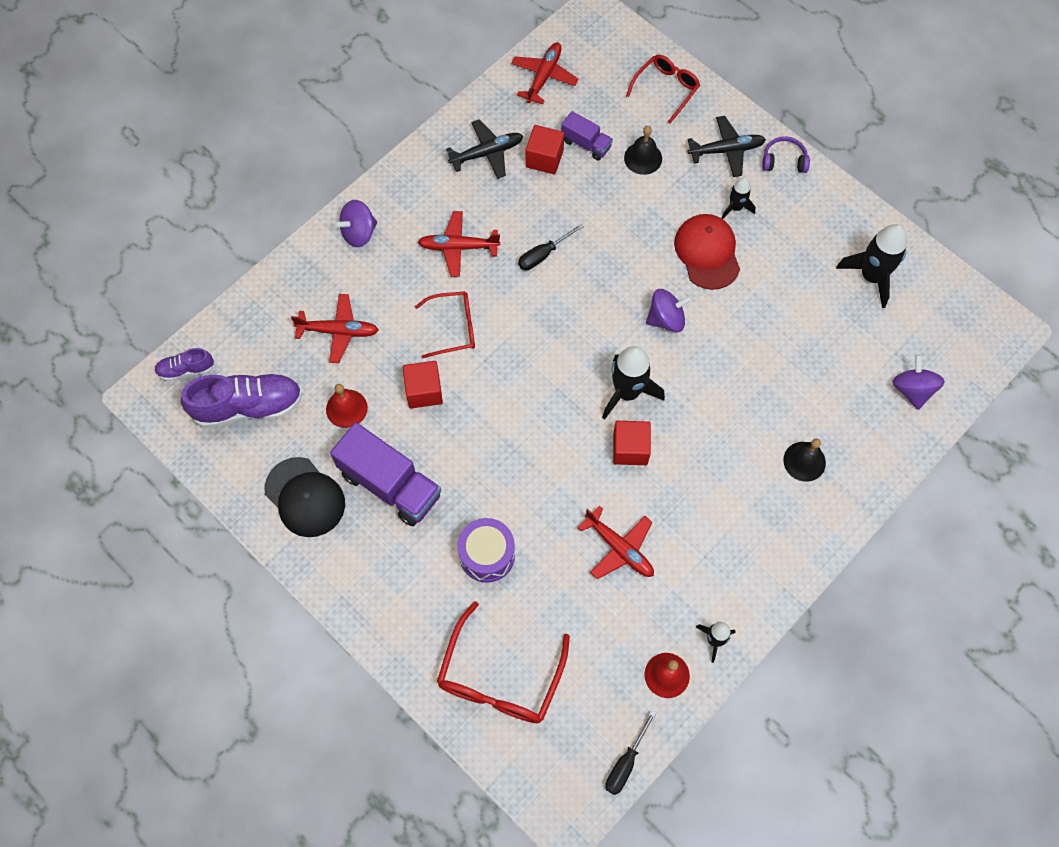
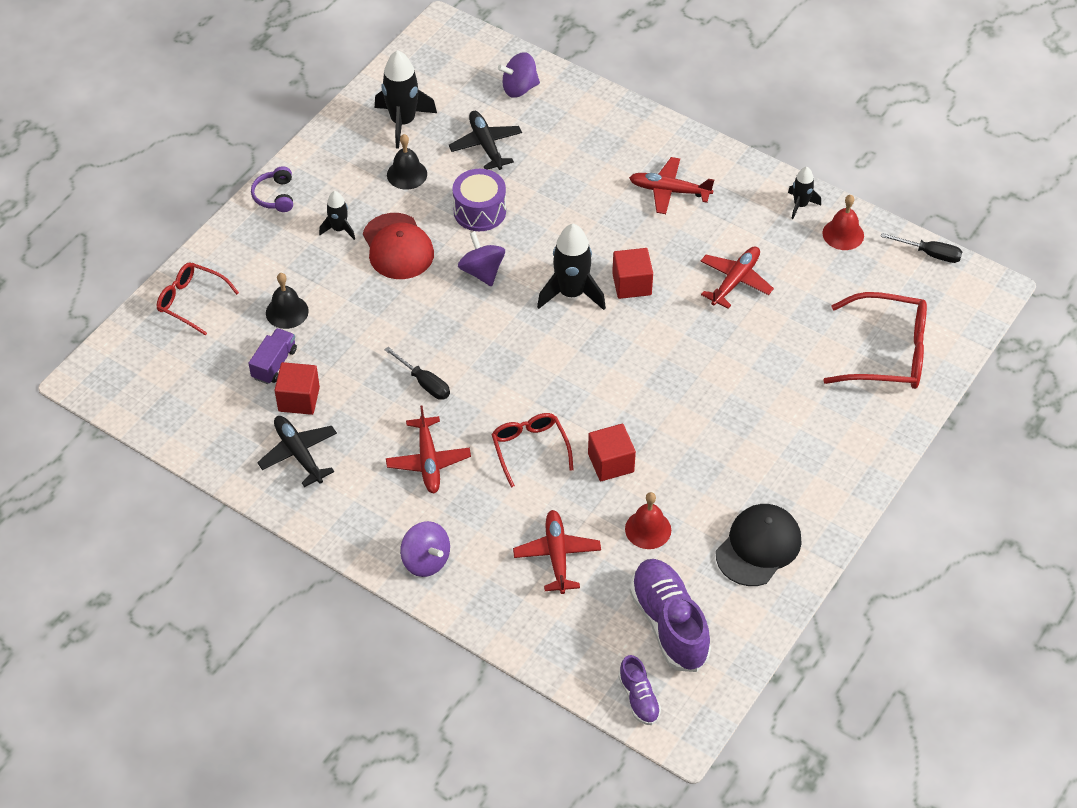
camera: 100 degrees left, 15 degrees down
purple truck [330,422,441,526] -> none
purple drum [457,518,515,583] -> purple drum moved to [452,169,506,231]
red plane [511,42,579,104] -> red plane moved to [629,157,714,214]
red cap [674,214,740,290] -> red cap turned 90 degrees counterclockwise [363,213,434,279]
black plane [687,116,766,177] -> black plane moved to [449,111,522,170]
black bell [783,438,826,482] -> black bell moved to [387,134,427,190]

